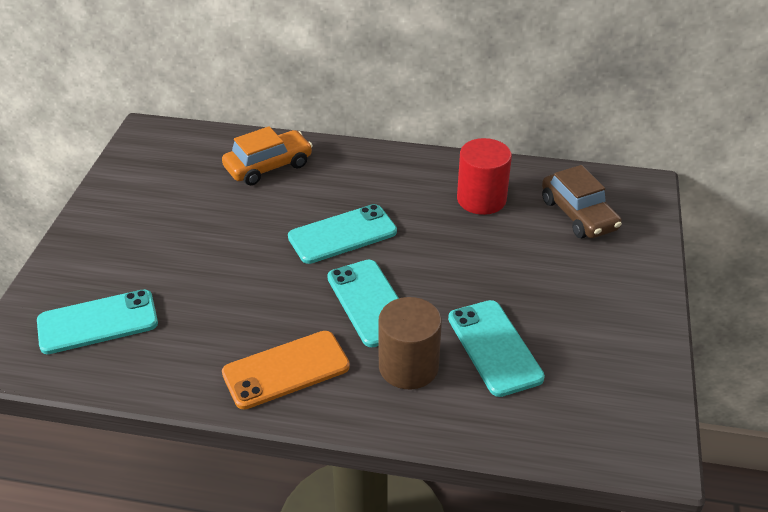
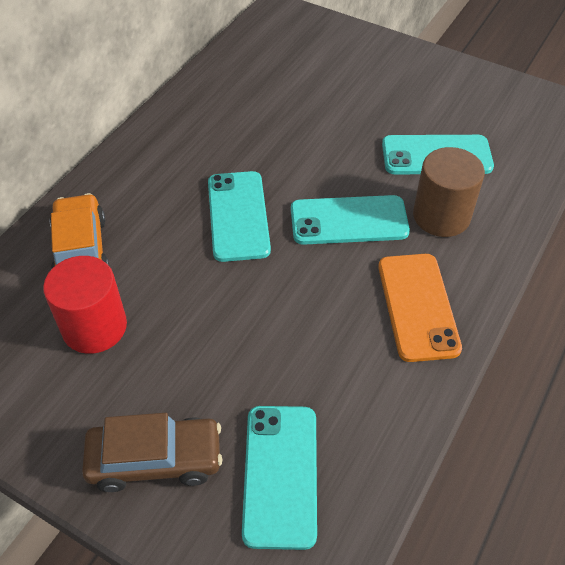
camera: 70 degrees left, 10 degrees up
red cylinder [457,138,512,215] -> red cylinder moved to [43,256,127,354]
brown car [542,165,622,238] -> brown car moved to [82,413,222,492]

